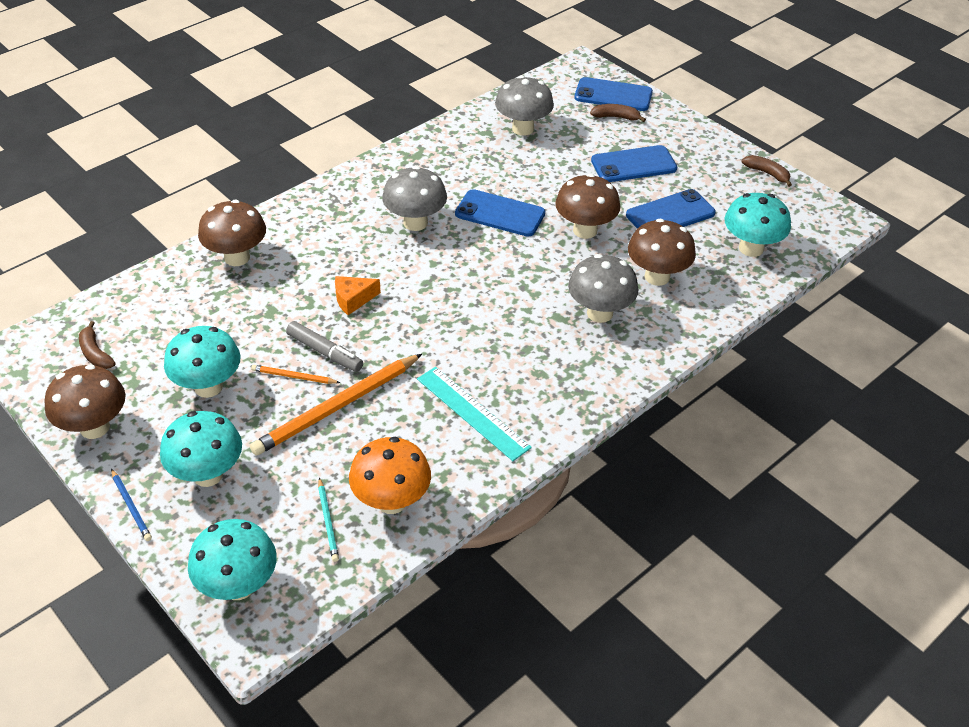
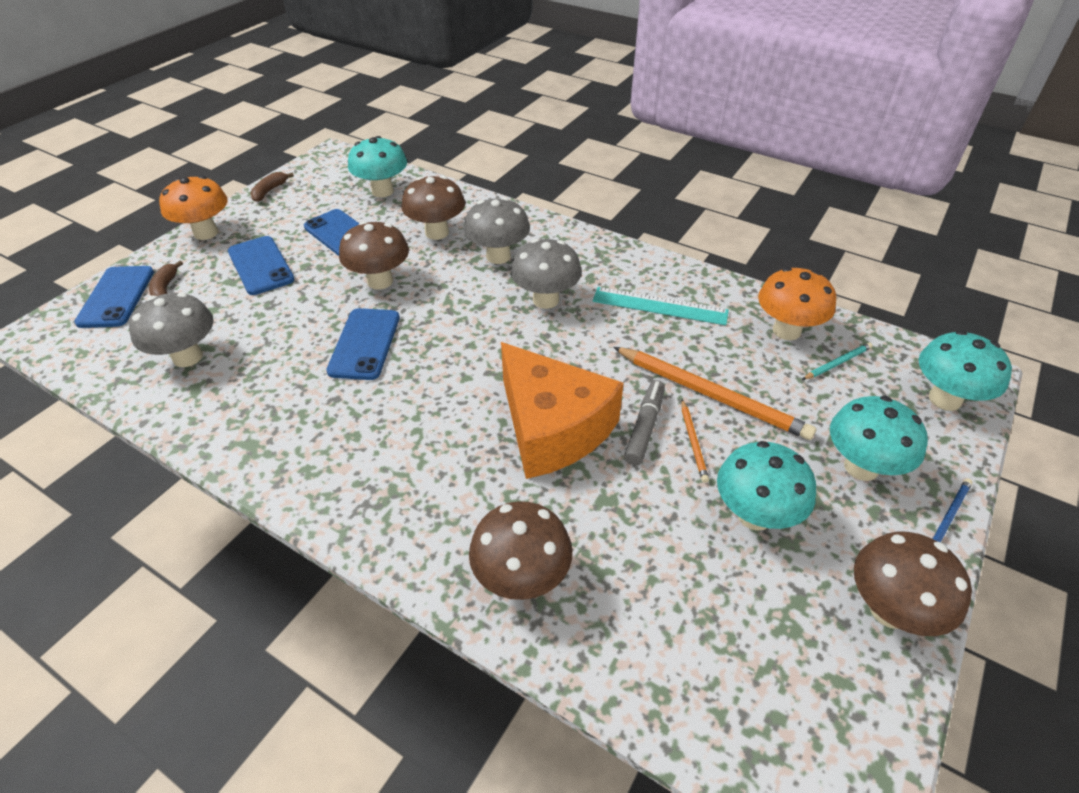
camera: 105 degrees left, 0 degrees up
brown banana [79,321,115,369] -> none
orange cheese [335,276,381,315] -> orange cheese [501,342,624,479], size x2.46
grey mushroom [382,166,447,231] -> grey mushroom moved to [510,239,582,309]
turquoise ruler [417,367,532,461] -> turquoise ruler turned 75 degrees clockwise [593,287,729,326]
none -> orange mushroom [159,176,228,240]

